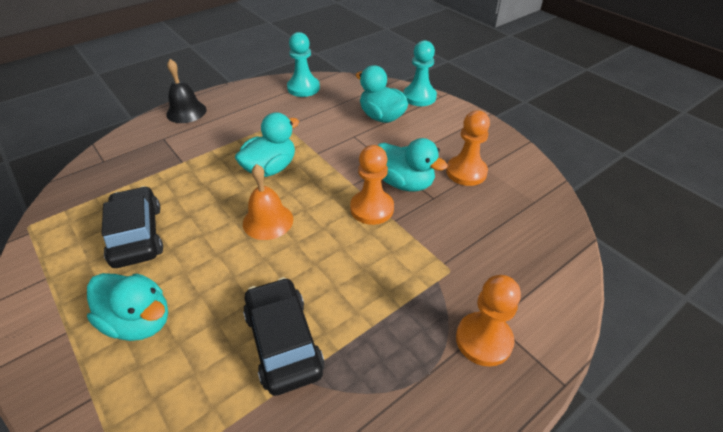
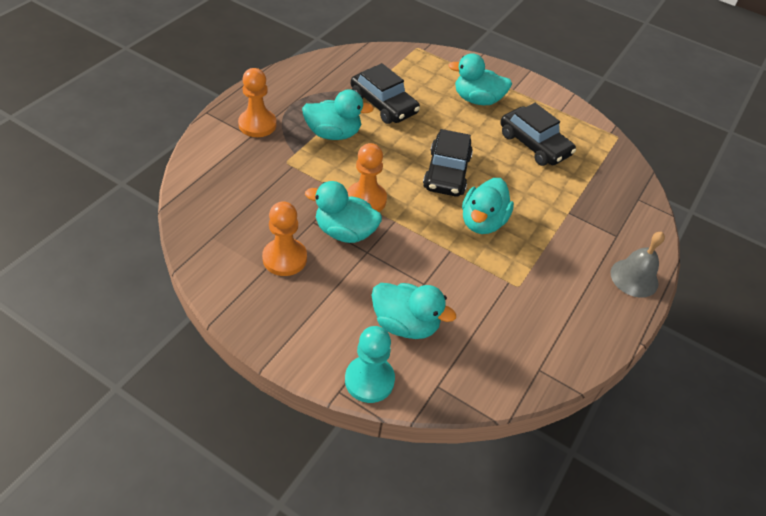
camera: 155 degrees right, 5 degrees up
black bell [166,59,206,123] -> grey bell [611,232,665,297]
orange bell [243,164,293,240] -> black car [423,129,473,196]
turquoise pawn [287,32,320,97] -> none
none -> turquoise duck [302,89,374,140]

